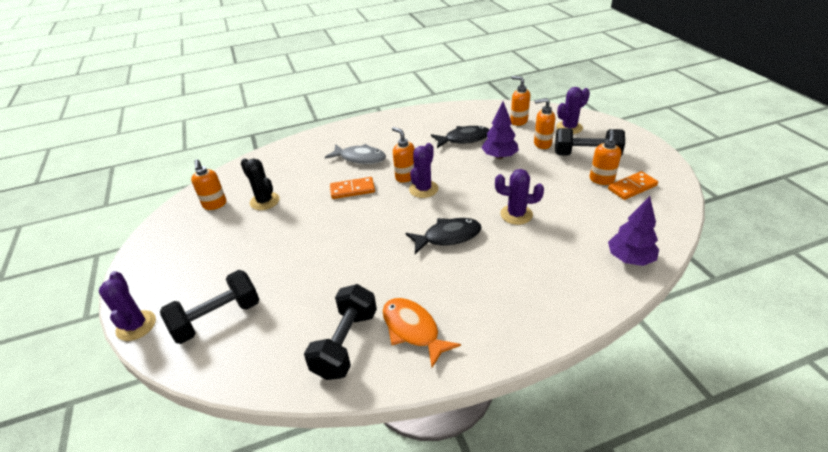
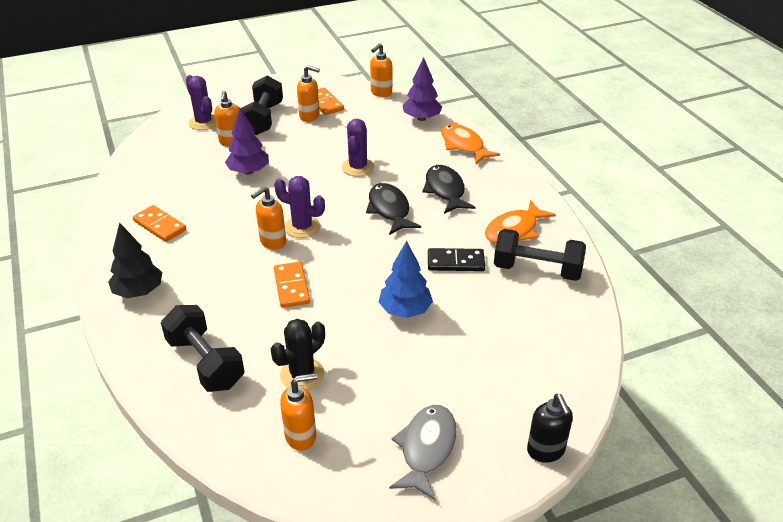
camera: 95 degrees left, 0 degrees up
purple cactus [99,271,156,341] -> black soap dispenser [527,394,573,463]
black dumbbell [160,270,260,344] -> black dumbbell moved to [161,305,245,392]
grey fish [325,144,386,164] -> grey fish moved to [389,405,457,500]
black fish [431,126,490,148] -> black fish moved to [423,165,475,214]
orange soap dispenser [510,76,530,126] -> orange soap dispenser moved to [370,43,392,97]
none -> black tree [108,222,162,298]
none -> orange domino [133,205,186,242]
none -> blue tree [379,241,433,318]
none -> black domino [428,248,485,271]
none -> orange fish [441,124,500,164]

